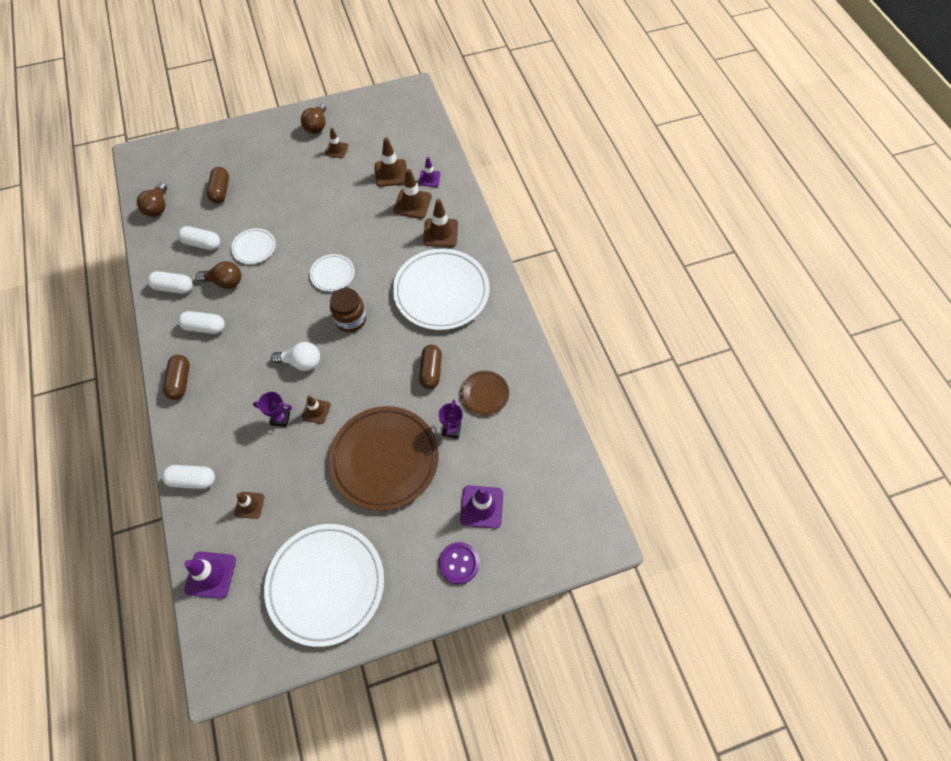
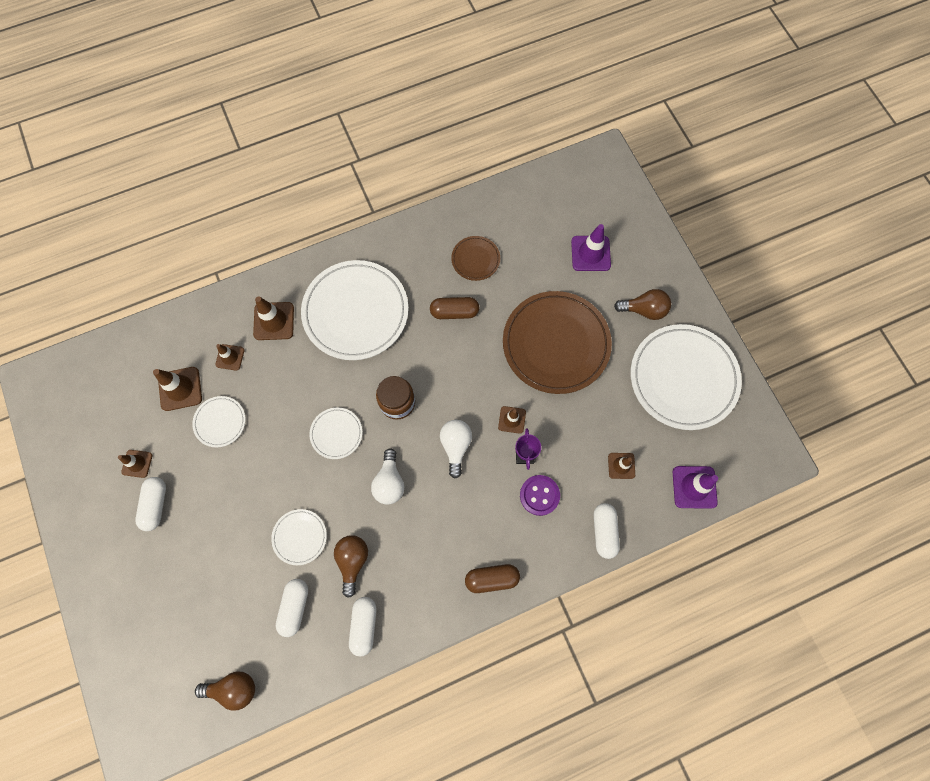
camera: 95 degrees left, 10 degrees up
white capsule [178,311,225,334] -> white capsule moved to [135,477,166,531]
brown capsule [207,167,229,203] -> none
brown light bulb [301,103,326,134] -> brown light bulb moved to [614,289,671,320]
brown traffic cone [393,169,432,219] -> brown traffic cone [215,344,244,371], size x0.63
purple traffic cone [419,157,440,187] -> none
purple trophy [438,399,463,438] -> none
purple button [439,542,479,584] -> purple button moved to [520,475,560,516]
none -> white plate [192,396,245,447]
none -> white light bulb [371,448,404,505]

